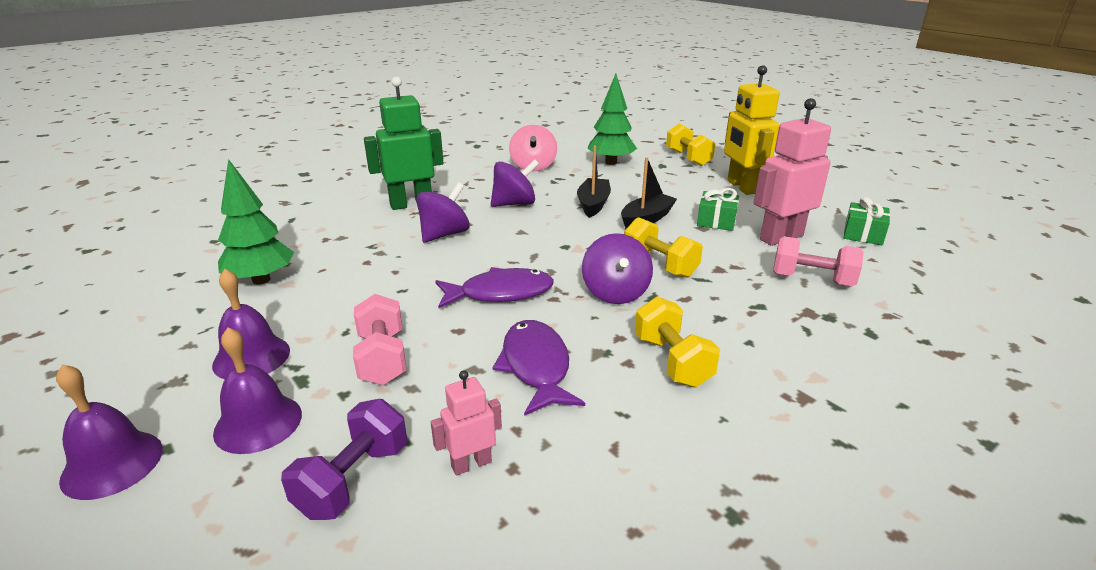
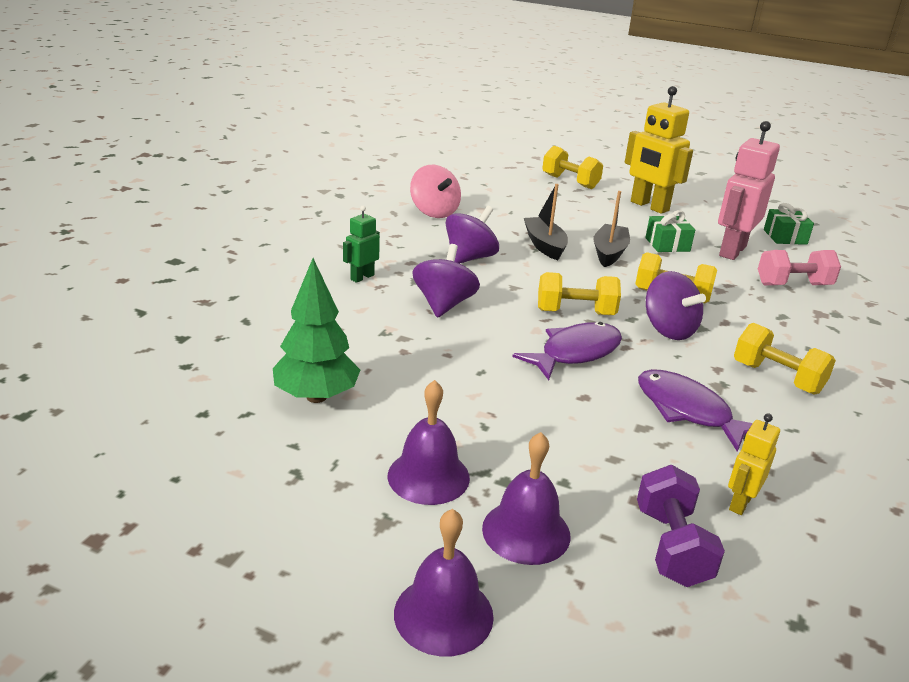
camera: 30 degrees left, 0 degrees up
pink dumbbell [353,294,406,385] -> none
green robot [364,77,443,210] -> green robot [343,206,380,283], size x0.51
pink robot [431,370,502,476] -> yellow robot [728,414,780,515]
green tree [587,74,637,165] -> none
none -> yellow dumbbell [538,272,621,315]

